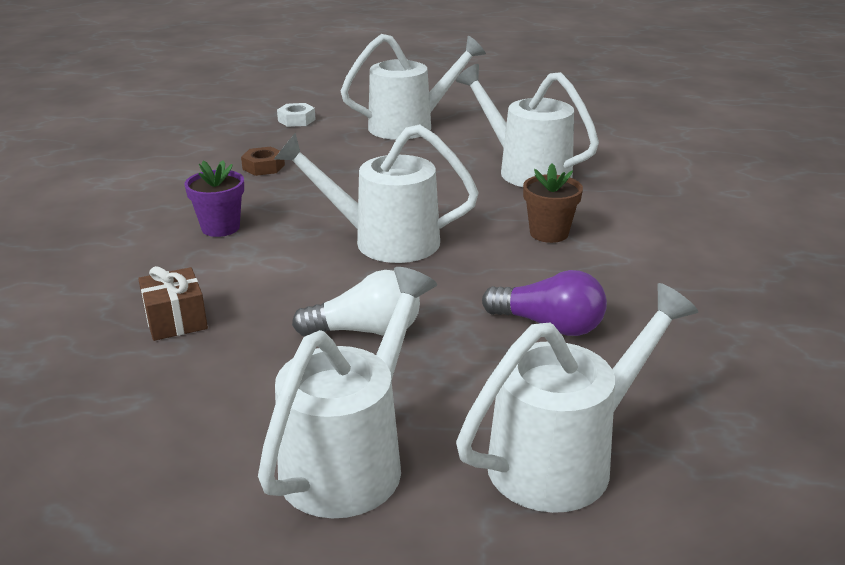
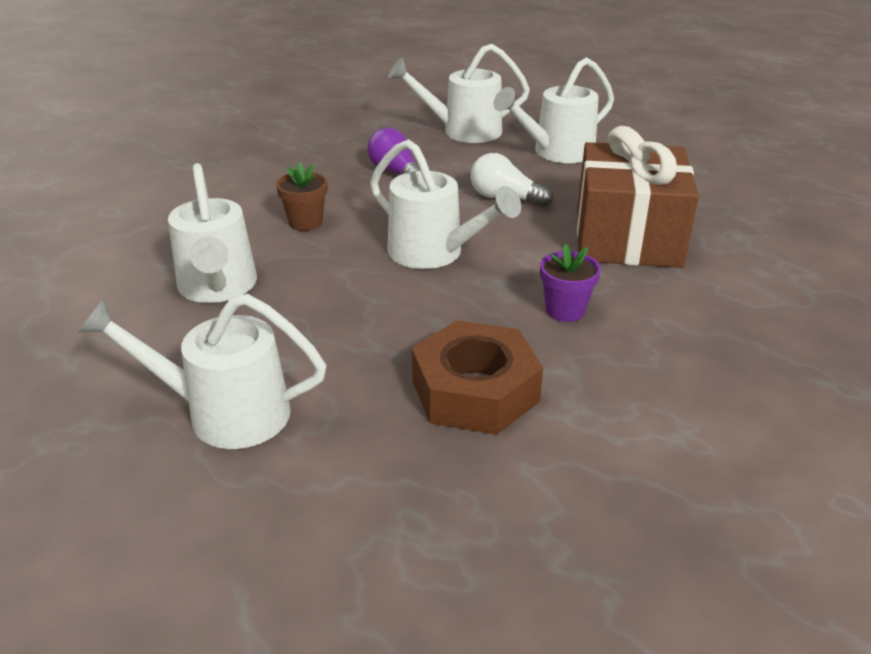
camera: 150 degrees left, 5 degrees up
brown gift [138,266,208,341] -> brown gift [577,126,699,268], size x2.49
brown nut [241,147,285,176] -> brown nut [412,320,543,435], size x2.30
white nut [277,103,316,127] -> none

